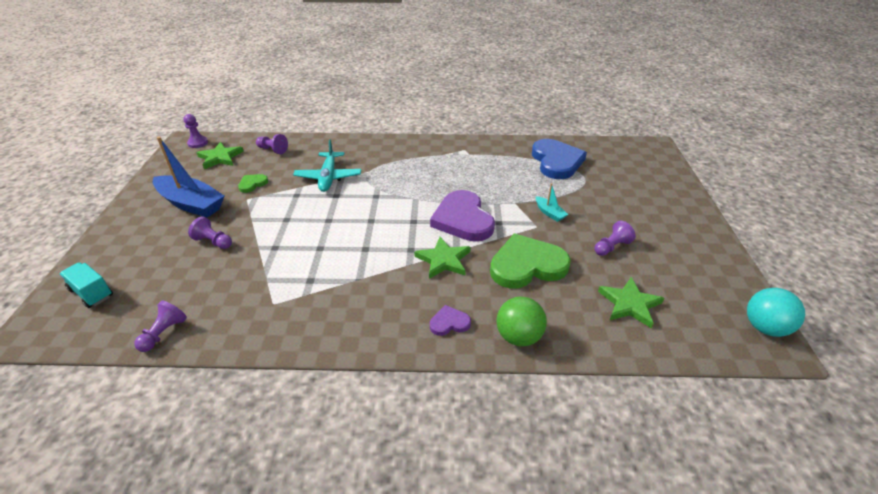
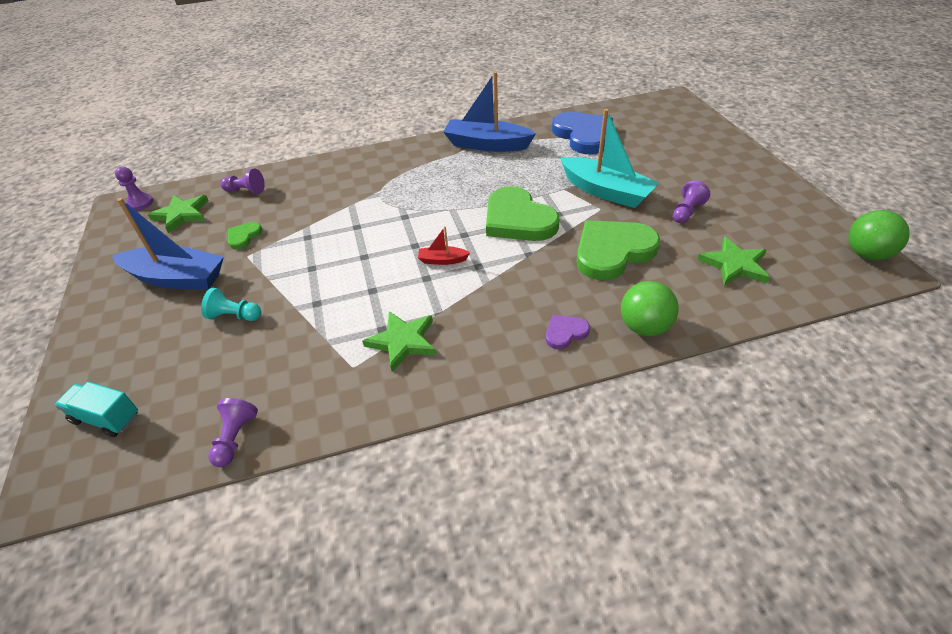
camera: 15 degrees left, 5 degrees up
purple pawn [188,217,232,249] -> turquoise pawn [201,288,261,321]
turquoise plane [293,139,361,192] -> none
green star [414,237,471,279] -> green star moved to [362,311,436,372]
purple heart [430,190,495,242] -> green heart [486,186,560,241]
turquoise boat [536,183,568,222] -> turquoise boat [560,109,659,208], size x2.23
turquoise ball [747,288,805,337] -> green ball [848,210,910,260]
none -> red boat [418,226,470,265]
none -> blue boat [443,71,536,152]

